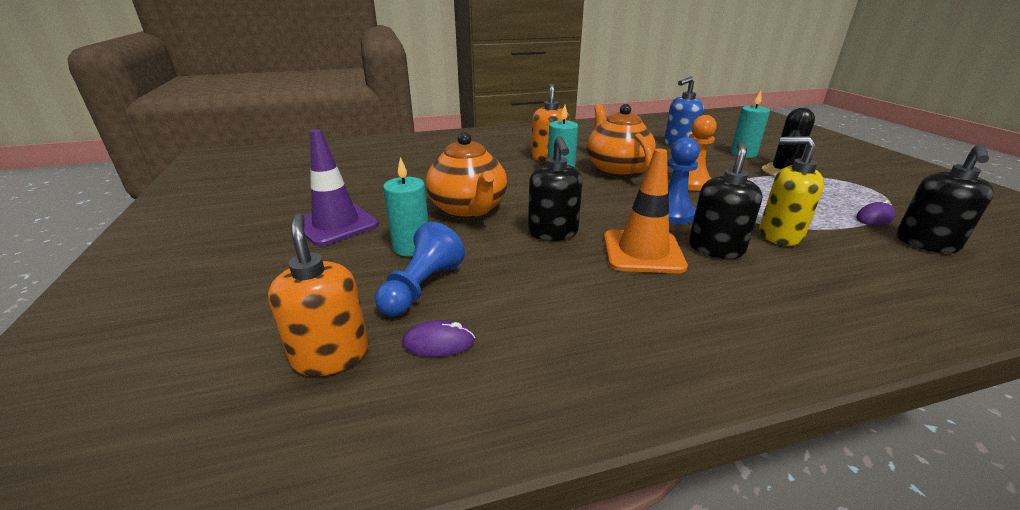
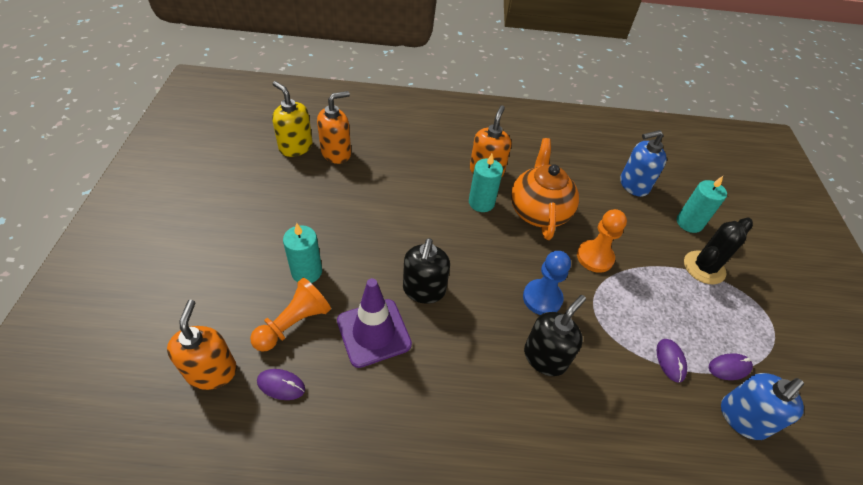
camera: 15 degrees right, 20 degrees up
purple traffic cone [304,129,379,246] -> purple traffic cone moved to [337,278,412,368]
blue pawn [375,222,465,316] -> orange pawn [250,278,331,352]
orange teapot [426,132,507,219] -> none
orange traffic cone [604,148,688,273] -> none
yellow soap dispenser [759,136,824,246] -> yellow soap dispenser moved to [272,81,313,157]
black soap dispenser [896,144,994,253] -> blue soap dispenser [721,373,804,440]
none -> orange soap dispenser [317,91,351,164]
none -> purple mouse [657,339,687,383]

